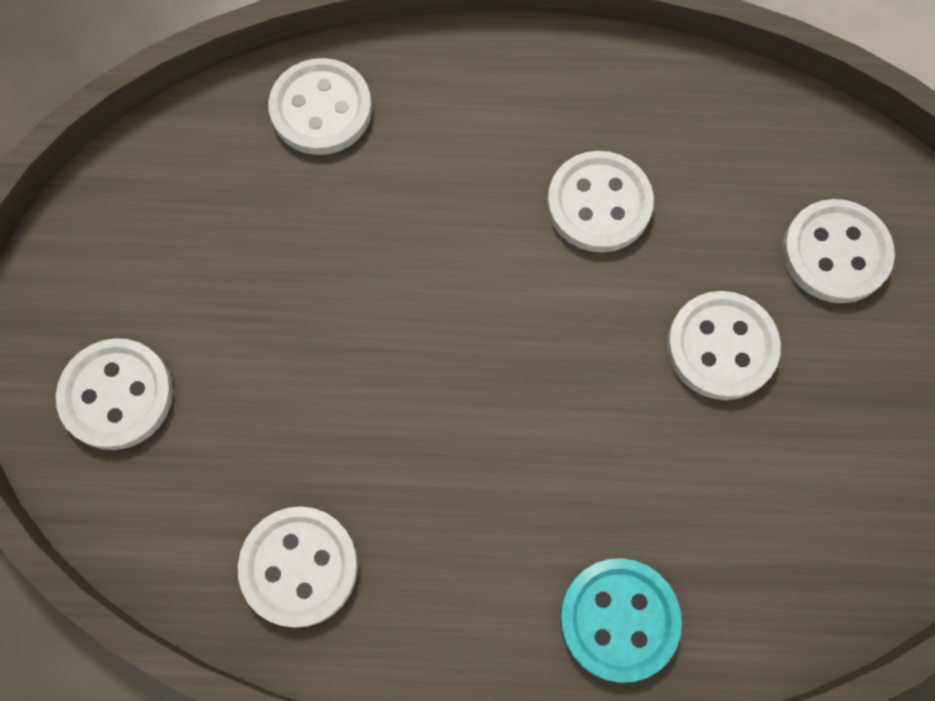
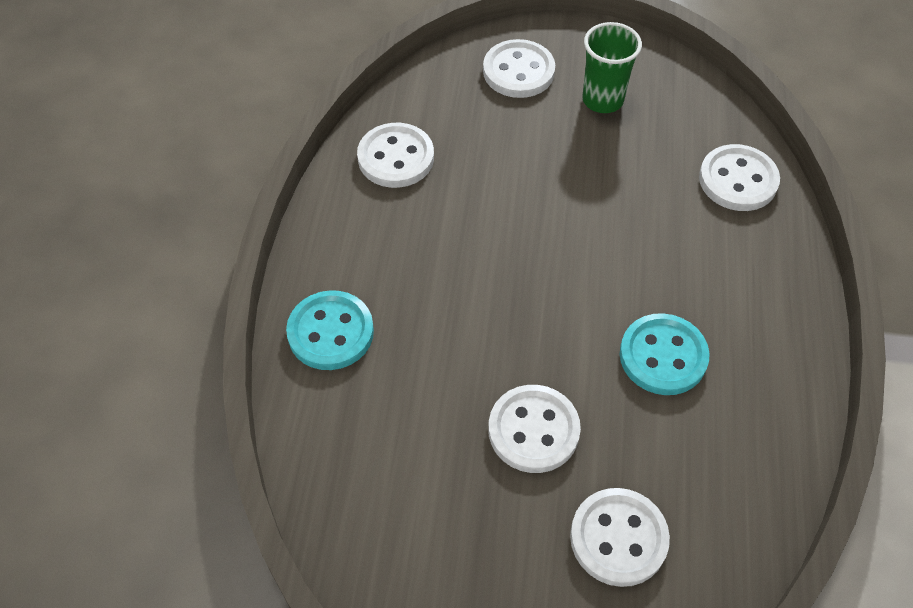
camera: 95 degrees right, 15 degrees down
white button [547,151,654,253] -> turquoise button [620,313,710,395]
none -> green cup [582,22,642,113]

